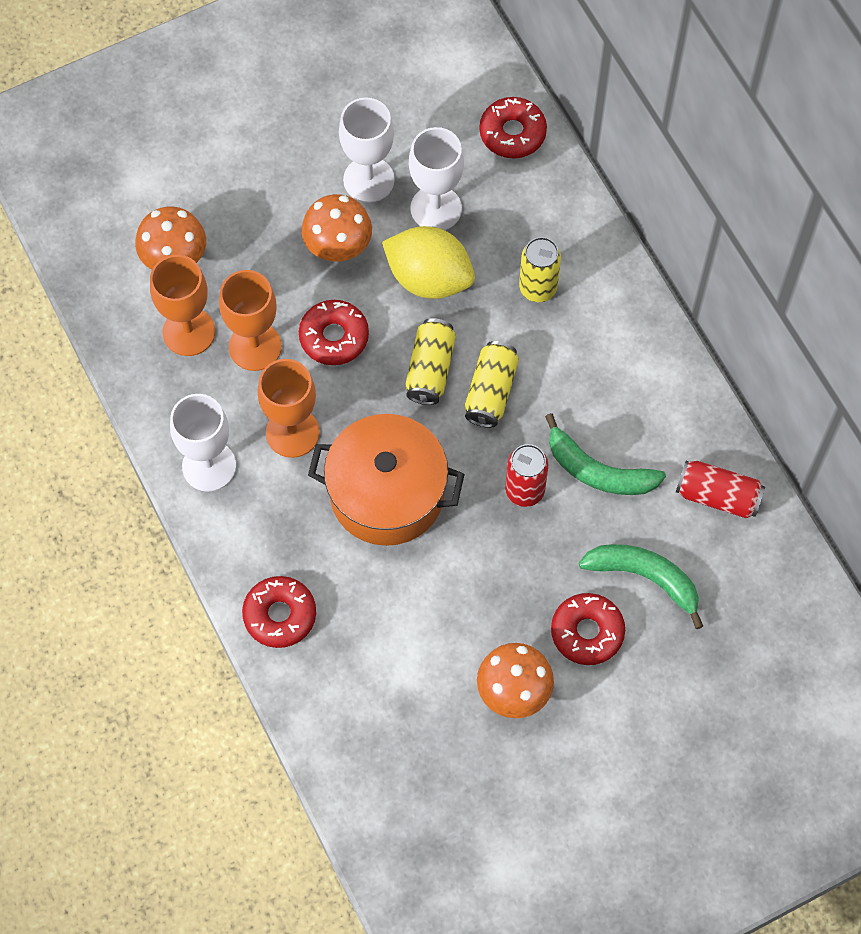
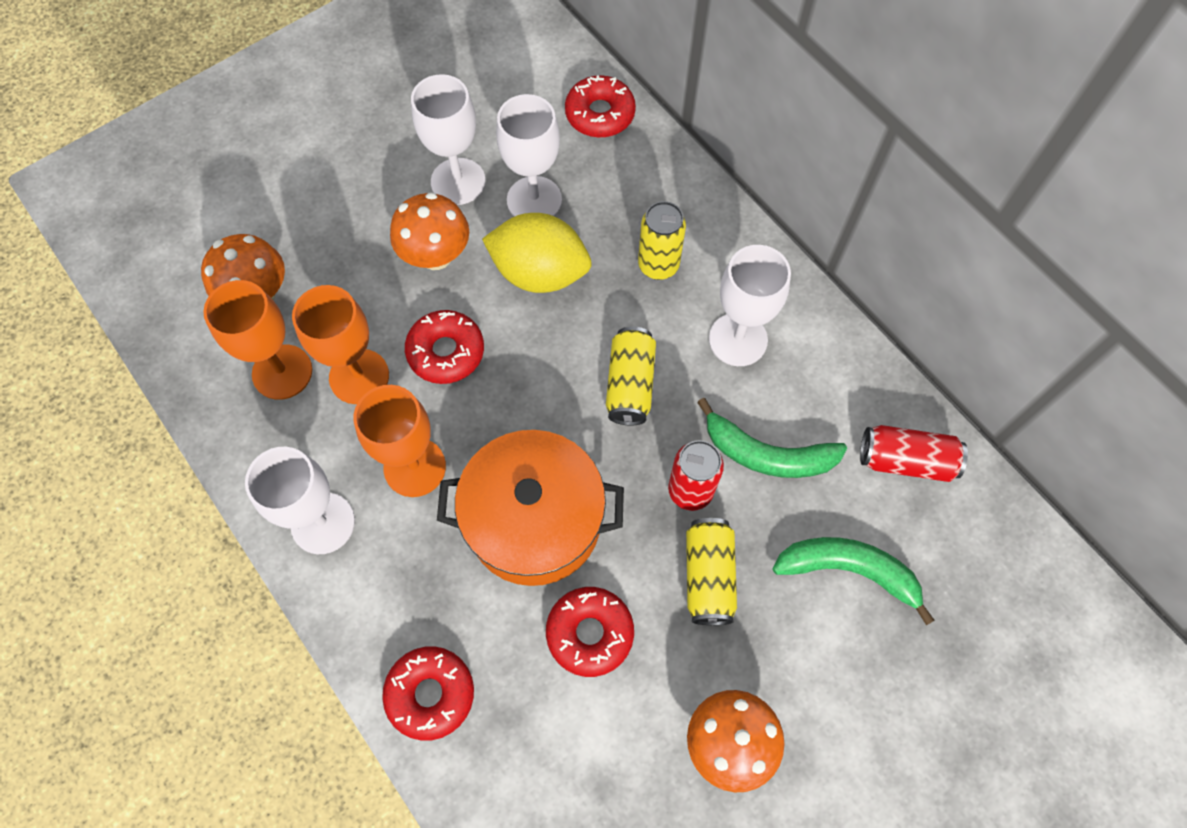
camera: 10 degrees left, 0 degrees up
yellow can [406,318,456,405] -> yellow can moved to [686,518,737,625]
red donut [551,593,625,665] -> red donut moved to [546,587,634,677]
none -> white goblet [709,245,791,366]

